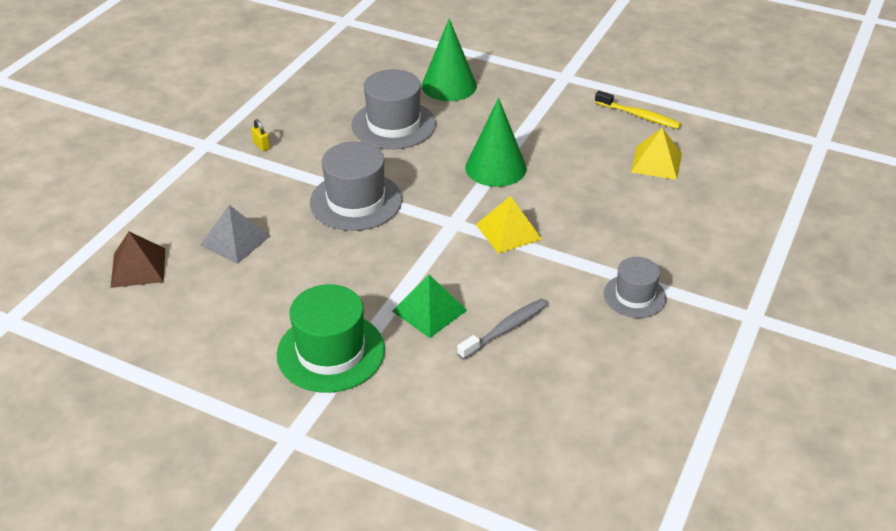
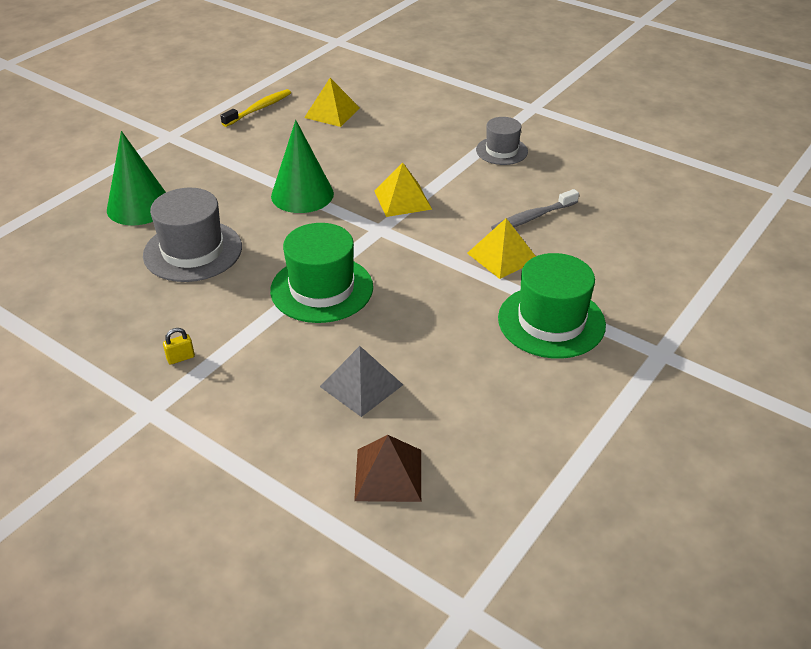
camera: 80 degrees left, 0 degrees up
grey hat [310,141,402,231] -> green hat [270,223,373,323]
green pyramid [392,275,467,338] -> yellow pyramid [467,218,536,279]
grey toothbrush [457,298,548,360] -> grey toothbrush turned 90 degrees counterclockwise [491,189,579,230]

